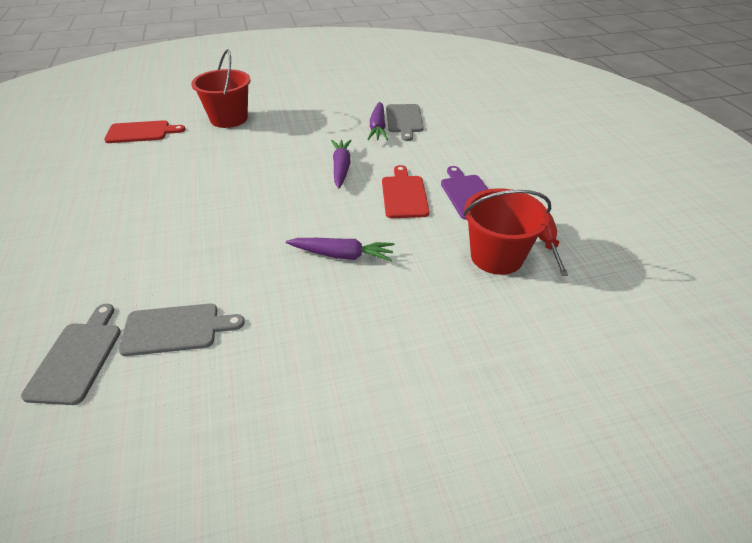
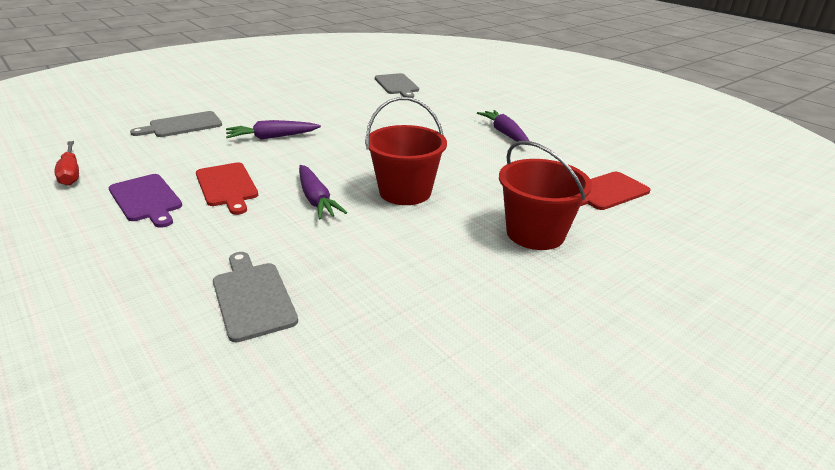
camera: 155 degrees right, 10 degrees down
grey cutting board [118,303,245,356] -> grey cutting board moved to [130,111,222,137]
purple carrot [367,102,388,140] -> purple carrot moved to [477,110,529,142]
red bucket [463,188,551,275] -> red bucket moved to [365,97,447,205]

